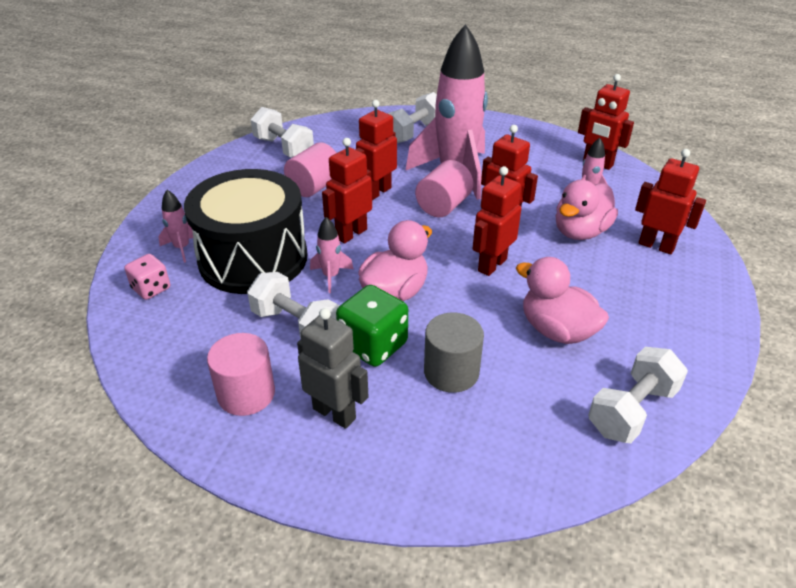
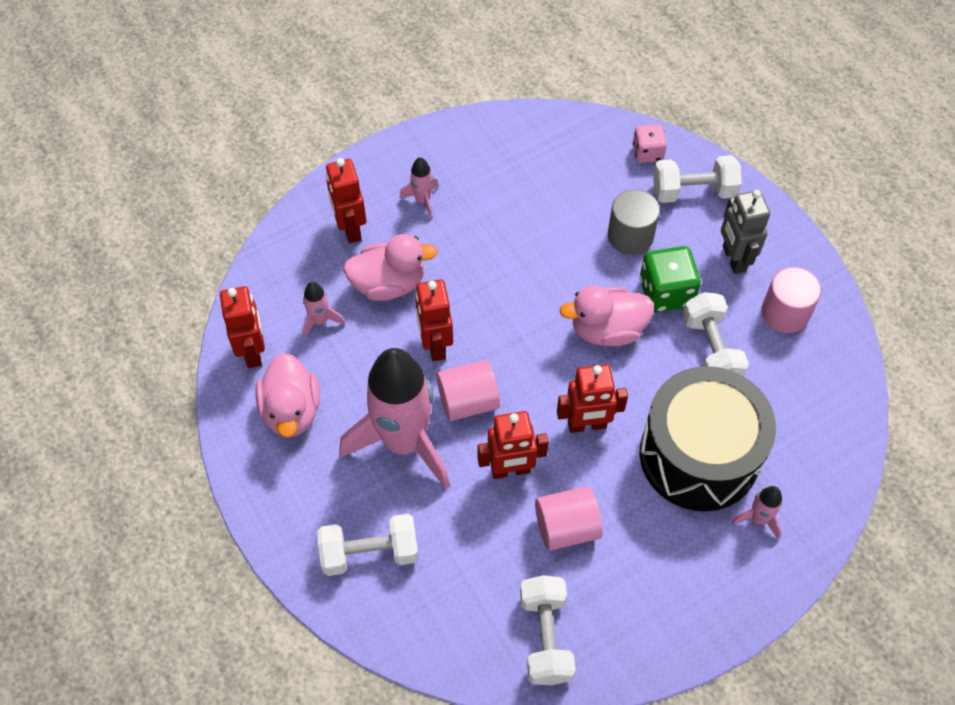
camera: 140 degrees left, 20 degrees up
pink dice [124,254,170,300] -> pink dice moved to [633,124,667,163]
pink rocket [310,217,354,293] -> pink rocket moved to [399,157,439,219]
red robot [473,166,521,276] -> none
pink duck [516,257,609,344] -> pink duck moved to [255,353,320,438]
white dumbbell [588,347,688,443] -> white dumbbell moved to [653,155,742,203]

